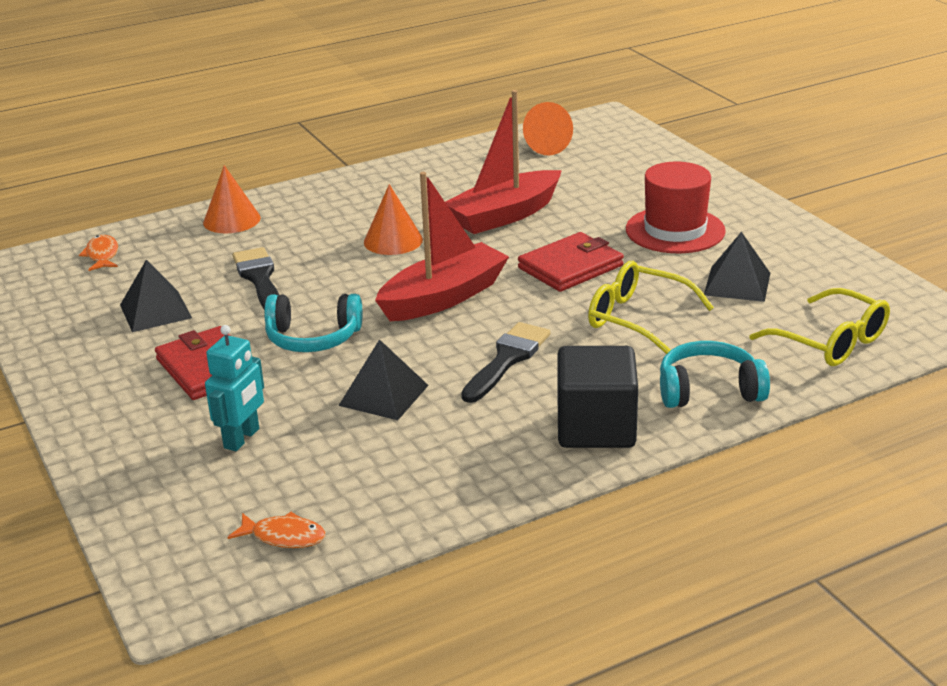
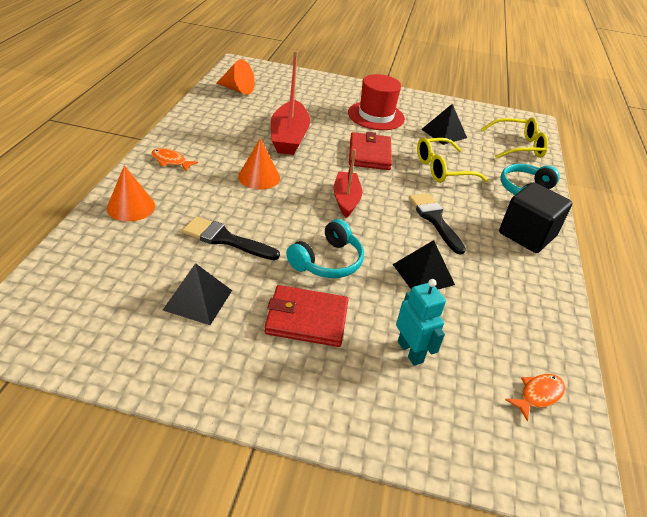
camera: 55 degrees left, 10 degrees up
orange fish [79,235,118,271] -> orange fish moved to [151,148,198,171]
red boat [375,172,509,321] -> red boat [333,149,362,218], size x0.65

